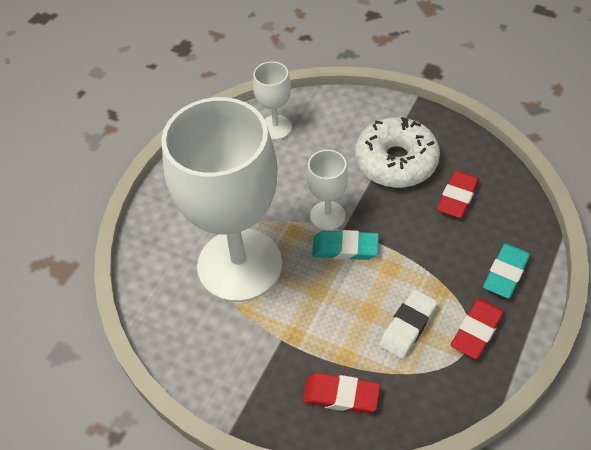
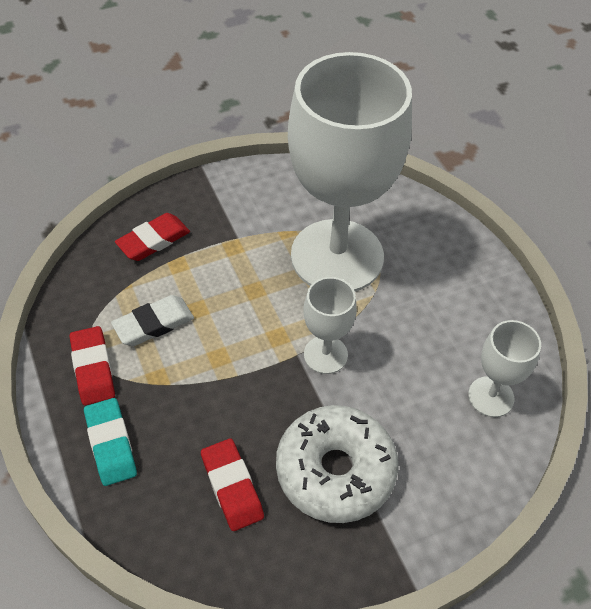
camera: 125 degrees right, 0 degrees up
turquoise eraser [312,230,379,260] -> none
white eraser [379,289,437,359] -> white eraser turned 75 degrees clockwise [111,295,194,346]

